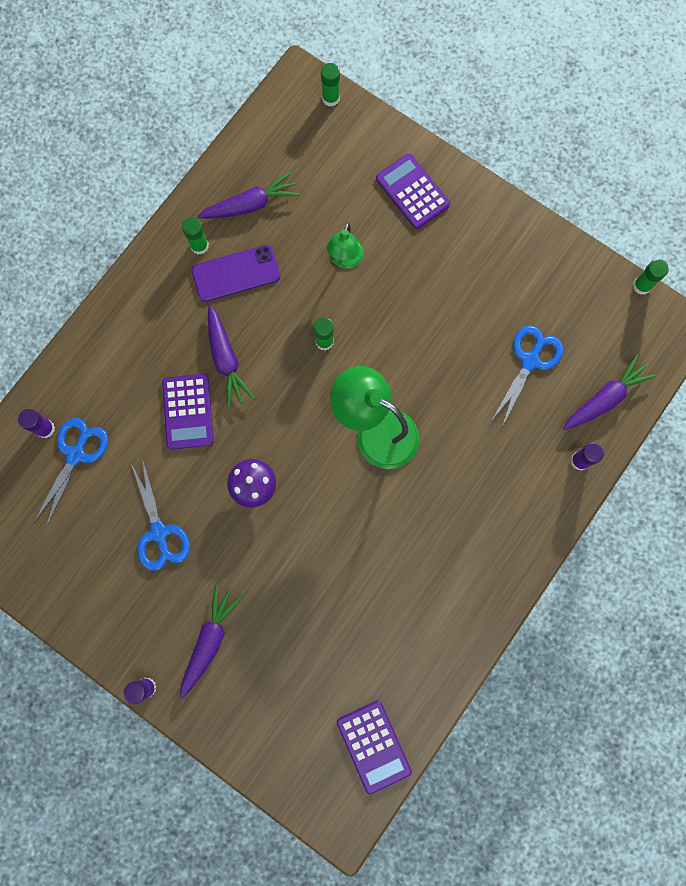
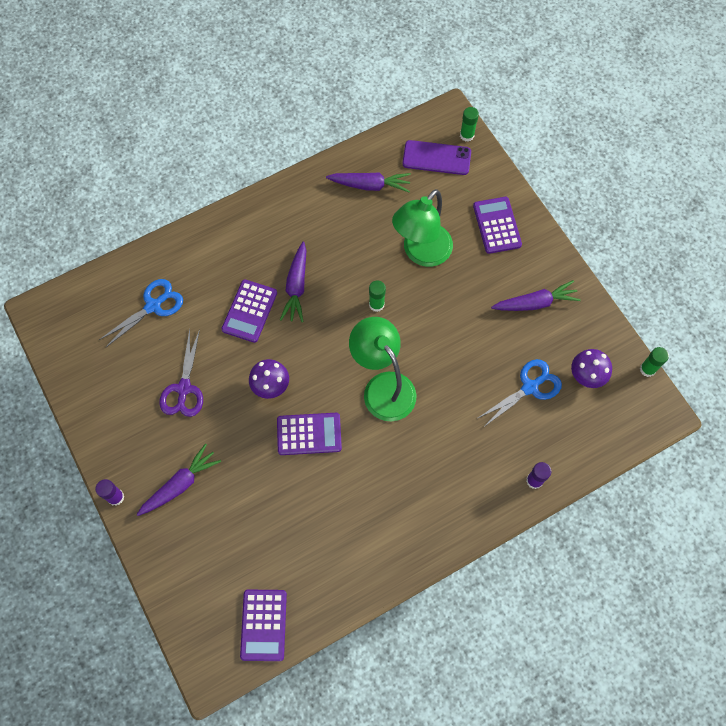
camera: 25 degrees right, 10 degrees down
purple glue stick [18,409,55,438] -> none
blue scissors [131,460,190,571] -> purple scissors [159,329,203,417]
green glue stick [182,217,209,254] -> none
purple phone [191,245,281,302] -> purple phone moved to [403,140,471,175]
green lamp [327,222,364,269] -> green lamp [392,189,453,267], size x1.79
purple carrot [563,354,656,430] -> purple carrot moved to [491,280,581,311]
none -> purple calculator [277,413,342,455]
none -> purple mushroom [571,349,612,388]

